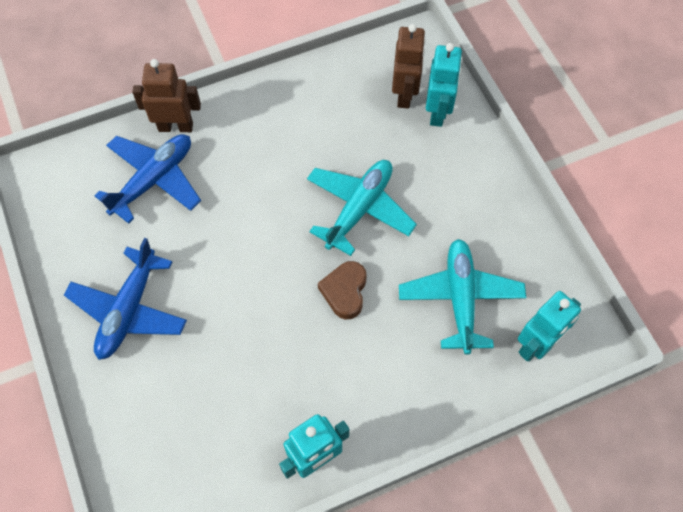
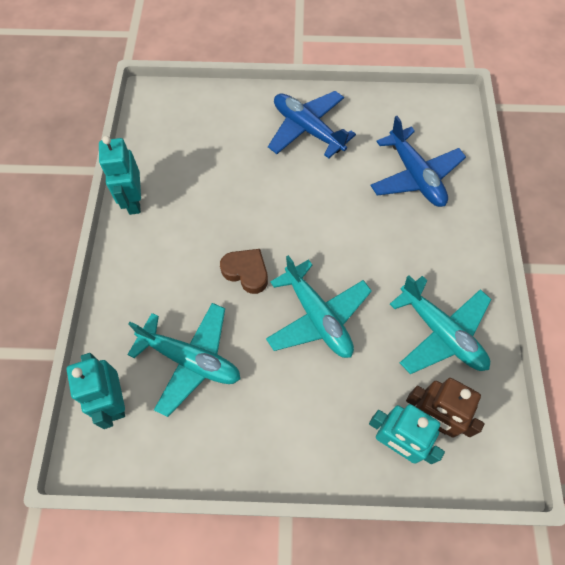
camera: 115 degrees right, 0 degrees up
brown robot [132,59,201,132] -> none
none -> turquoise plane [390,275,491,374]

